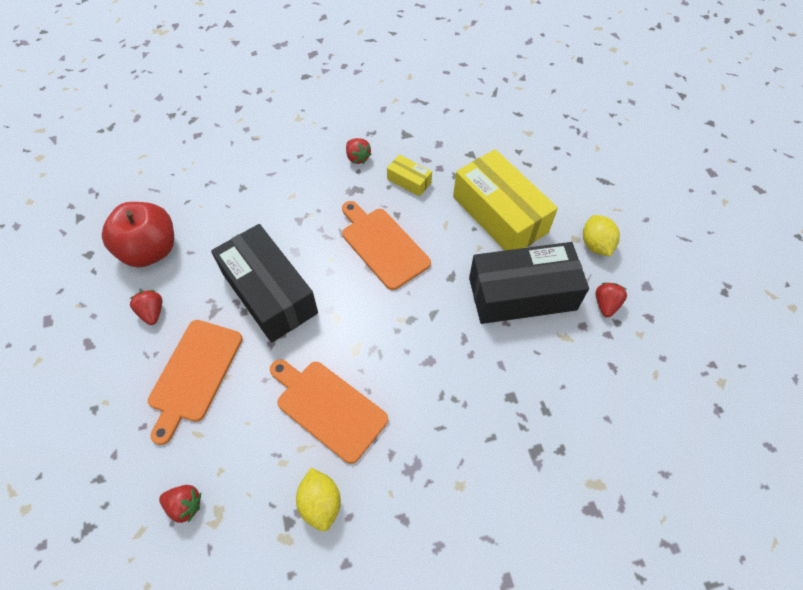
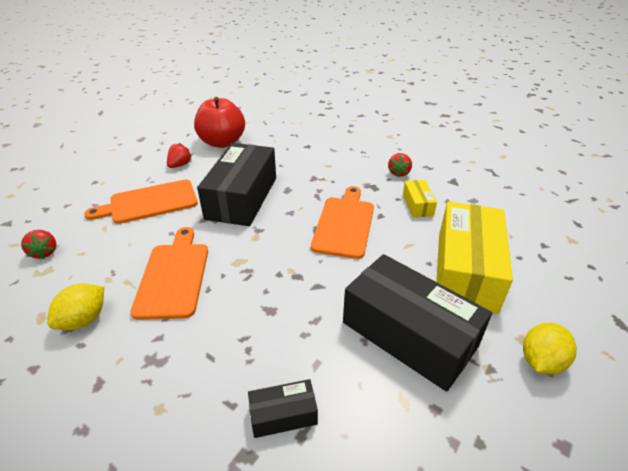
camera: 50 degrees right, 20 degrees down
red strawberry [596,283,627,317] -> none
none -> black box [248,379,318,438]

